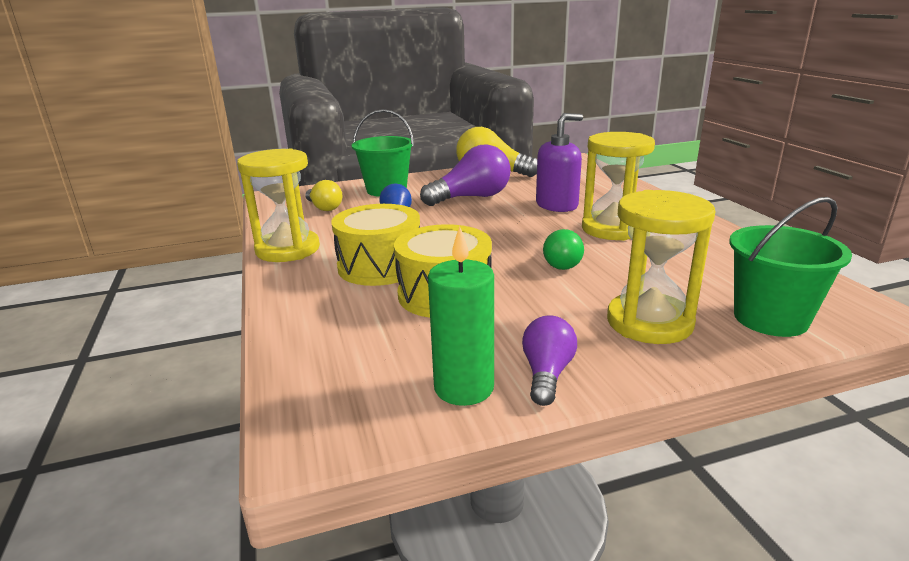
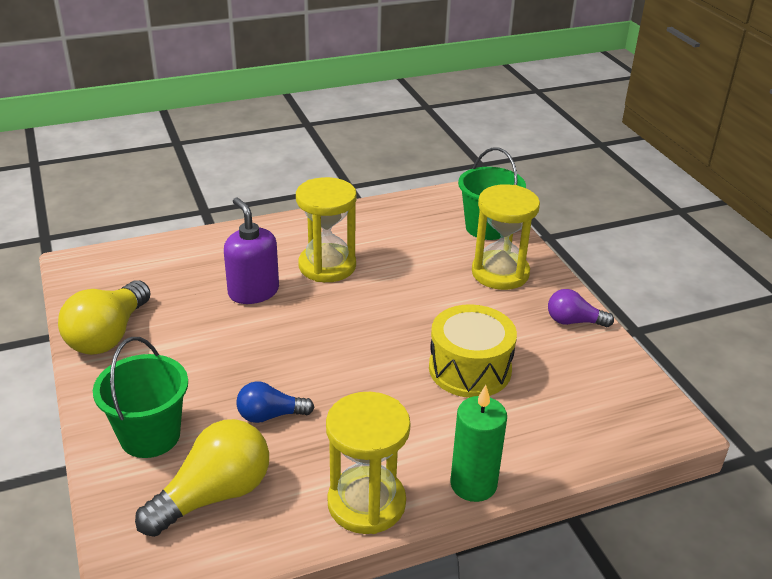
camera: 95 degrees left, 10 degrees up
yellow light bulb [305,180,343,211] -> yellow light bulb [135,419,269,537], size x1.72
yellow drum [331,204,420,286] -> none
purple light bulb [420,144,511,206] -> none
green candle [428,226,494,406] -> green candle moved to [451,385,507,502]
green light bulb [543,229,584,270] -> none

